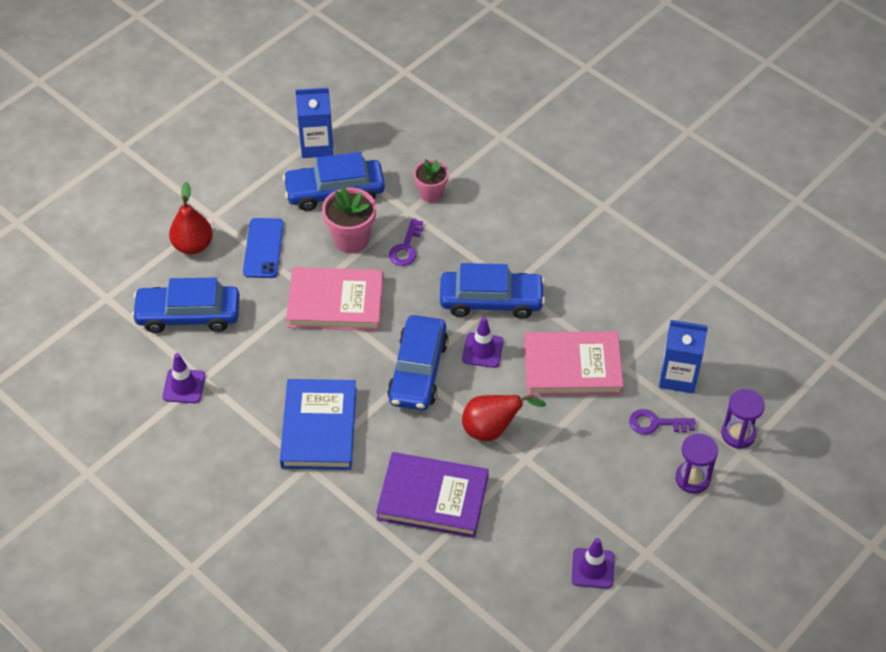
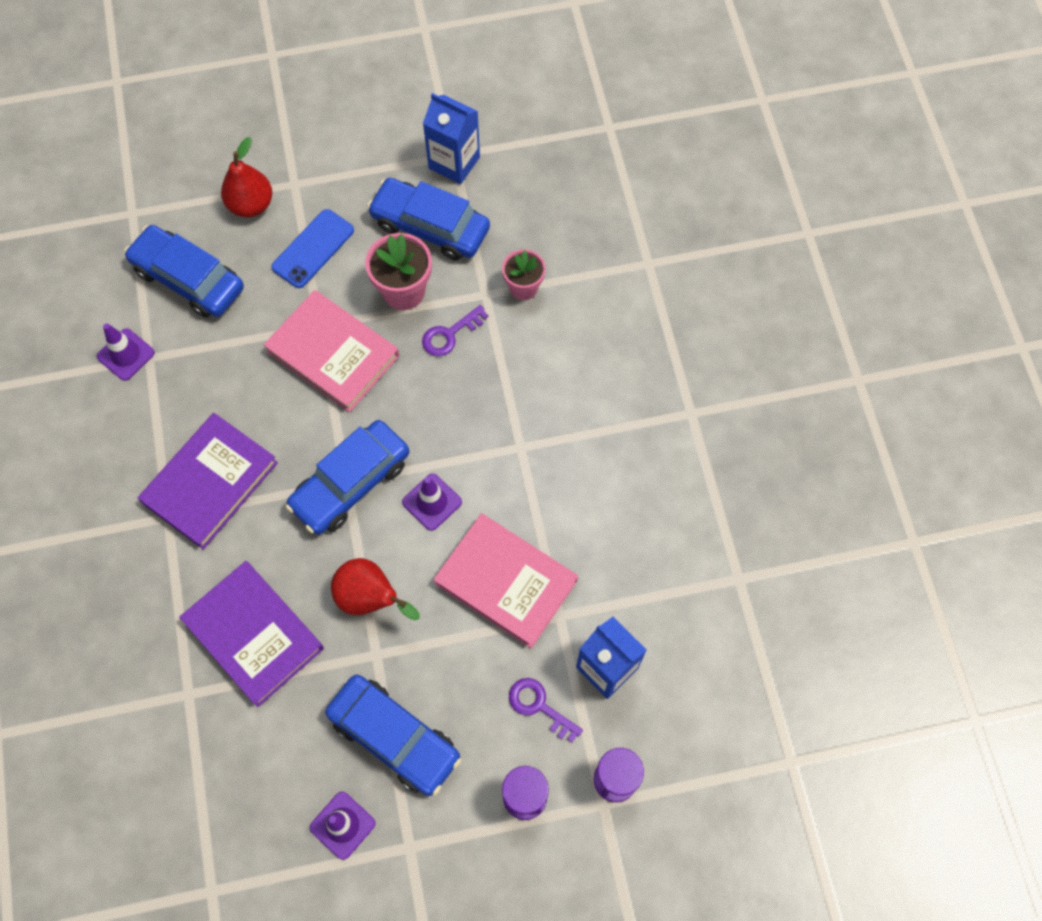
camera: 35 degrees right, 15 degrees up
blue book [280,379,357,470] -> purple book [138,413,278,550]
blue car [440,263,545,319] -> blue car moved to [325,675,461,796]

